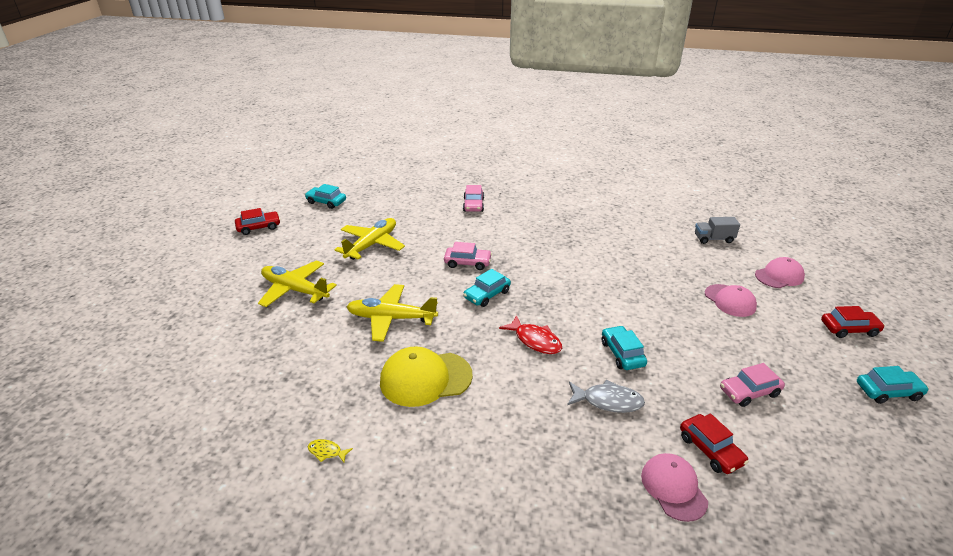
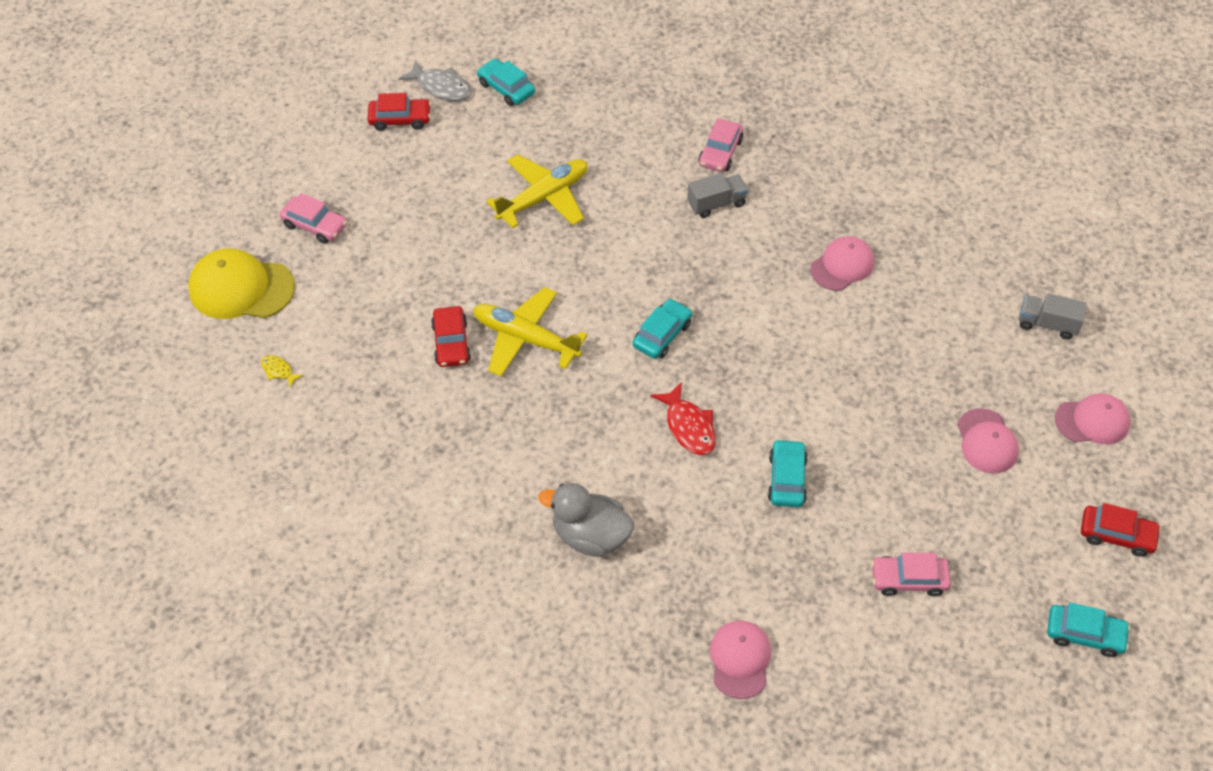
camera: 20 degrees right, 20 degrees up
yellow plane [258,260,337,307] -> none
yellow fish [308,439,353,462] -> yellow fish moved to [261,355,304,388]
yellow cap [380,347,473,407] -> yellow cap moved to [188,249,295,319]
pink car [444,242,492,270] -> pink car moved to [280,193,347,244]
turquoise car [463,269,511,307] -> turquoise car turned 150 degrees clockwise [633,299,692,359]
grey fish [567,379,645,413] -> grey fish moved to [398,60,471,101]
red car [680,414,749,474] -> red car moved to [431,306,471,367]
none -> grey duck [538,483,634,557]
none -> grey truck [687,173,748,218]
none -> pink cap [810,236,874,291]

